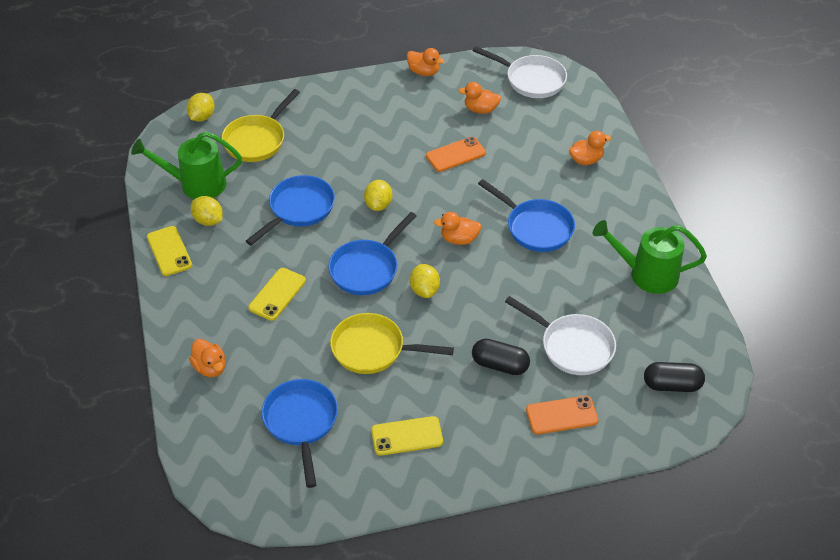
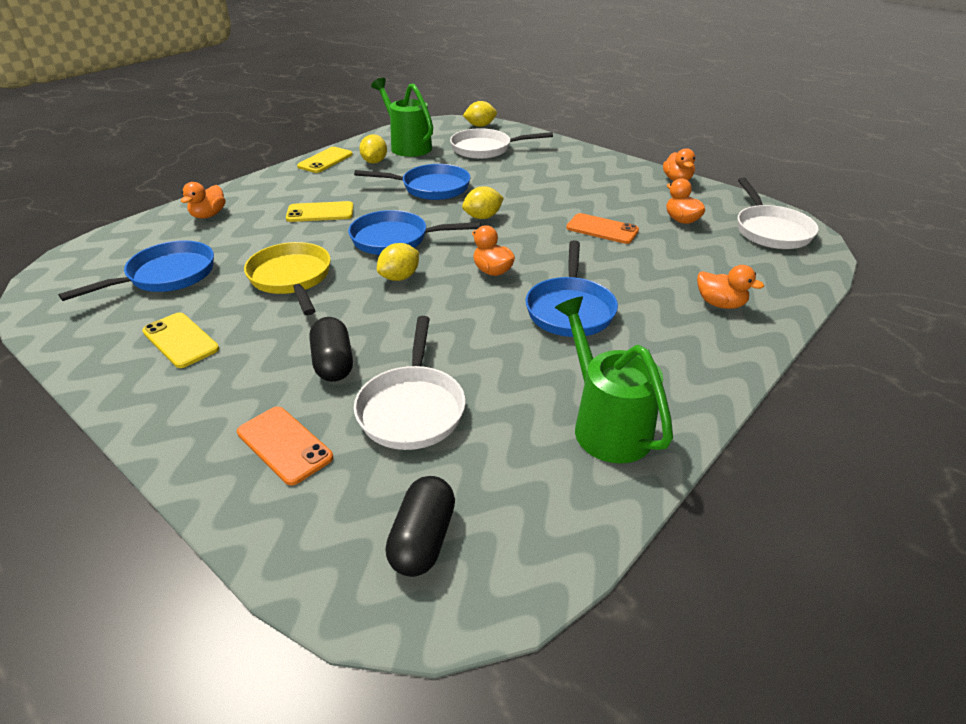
camera: 55 degrees right, 10 degrees down
yellow pan [221,89,300,162] -> white pan [450,128,553,159]
black capsule [644,362,705,392] -> black capsule turned 45 degrees clockwise [385,476,455,577]

